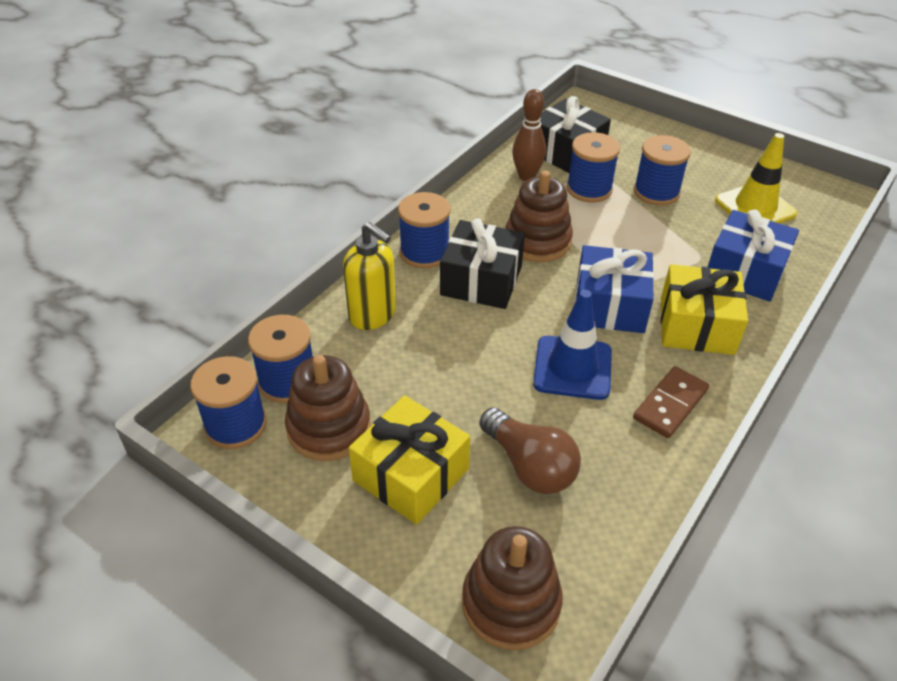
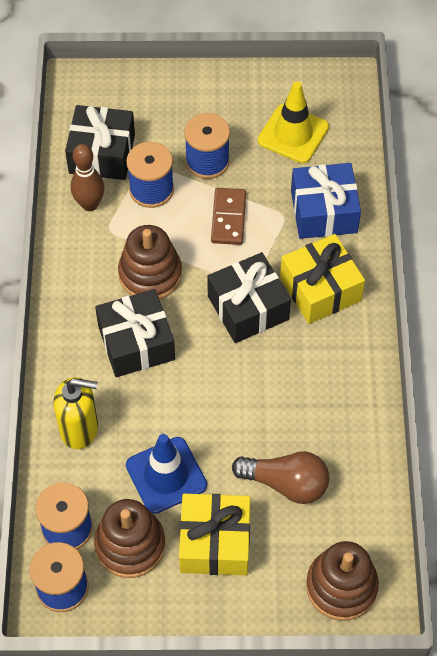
camera: 35 degrees left, 15 degrees up
blue spool [398,192,451,269] -> none
blue traffic cone [533,290,612,400] -> blue traffic cone moved to [126,434,207,514]
blue gift [575,245,654,333] -> black gift [207,252,291,343]
brown domino [633,366,709,438] -> brown domino moved to [211,188,246,245]

